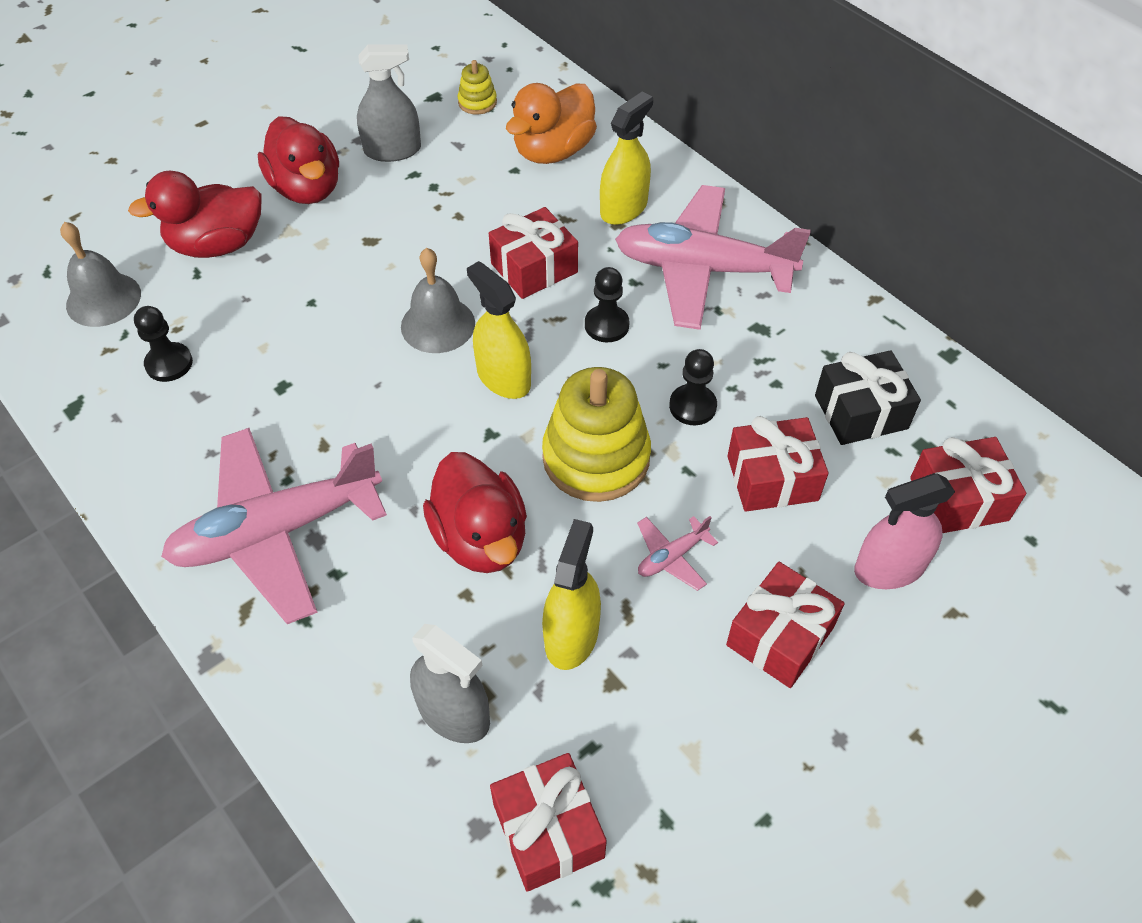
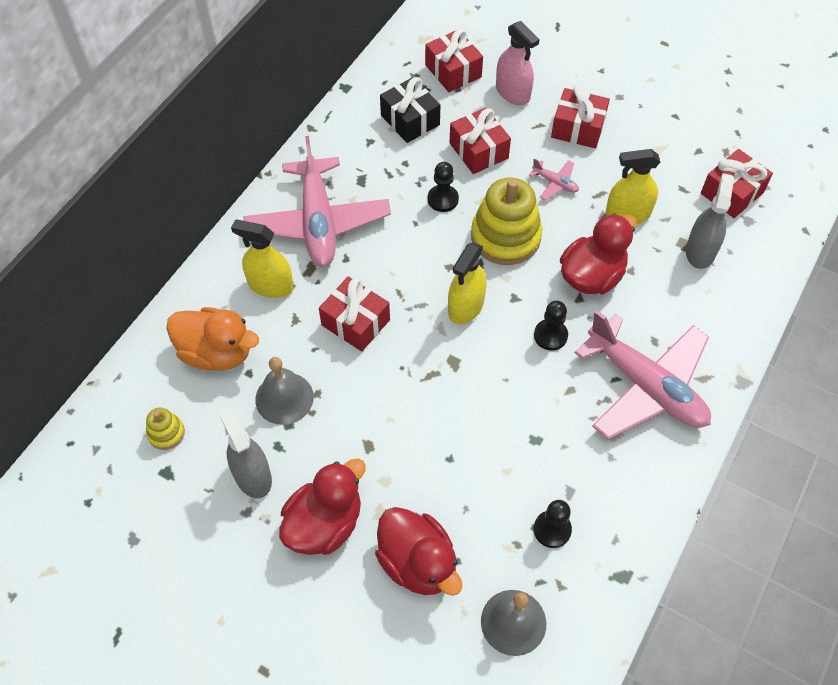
camera: 110 degrees left, 5 degrees up
grey bell [401,248,475,353] -> grey bell moved to [255,357,314,425]
black pawn [585,267,629,342] -> black pawn moved to [534,301,568,351]

